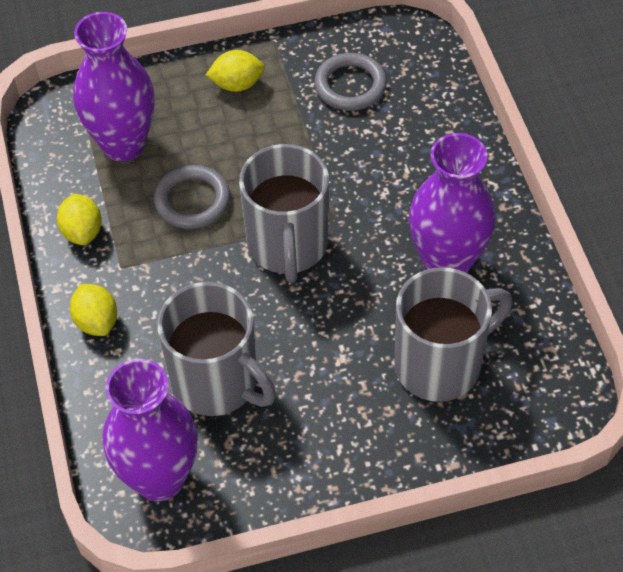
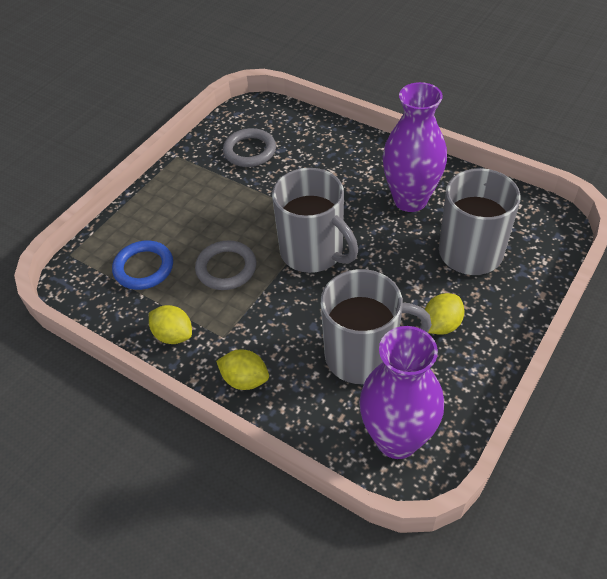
camera: 40 degrees left, 5 degrees down
purple vase [73,12,155,161] -> blue ring [112,241,173,290]
yellow lemon [206,50,265,92] -> yellow lemon moved to [425,293,465,335]

